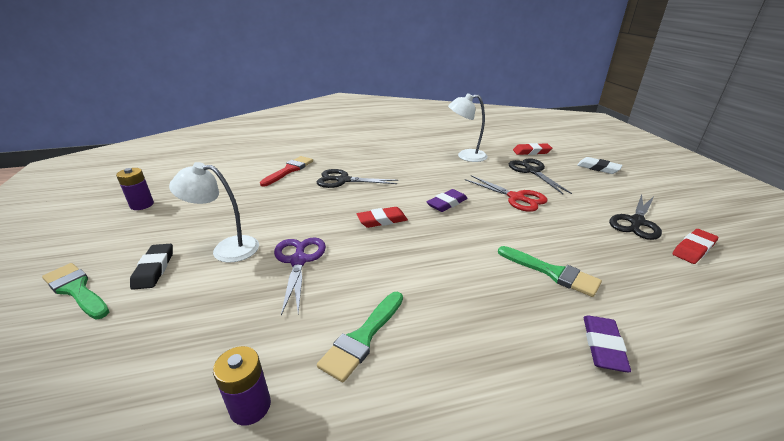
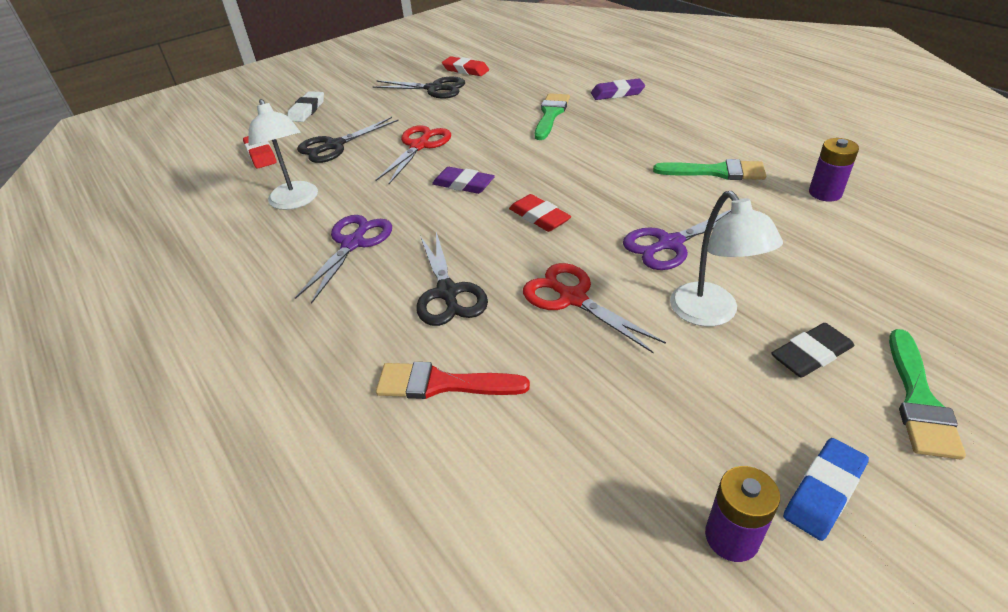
camera: 110 degrees left, 10 degrees up
none -> purple scissors [295,215,392,304]
none -> red scissors [523,263,666,353]
none -> blue eraser [783,438,869,541]

